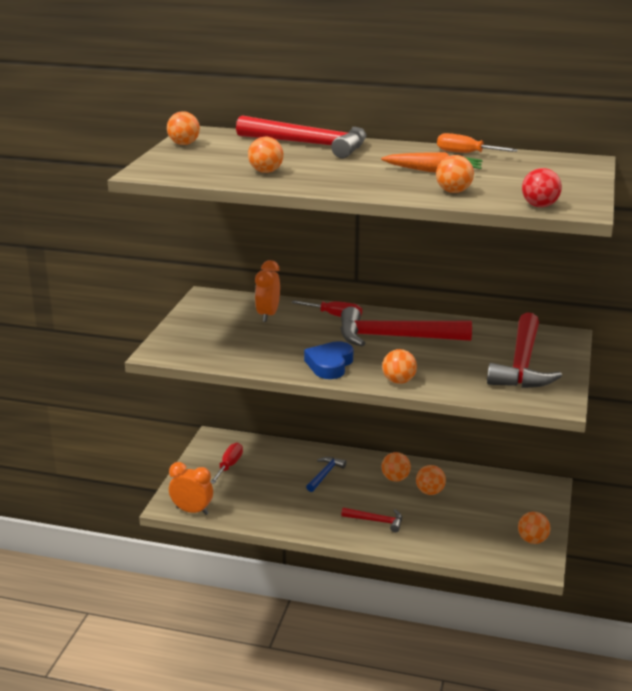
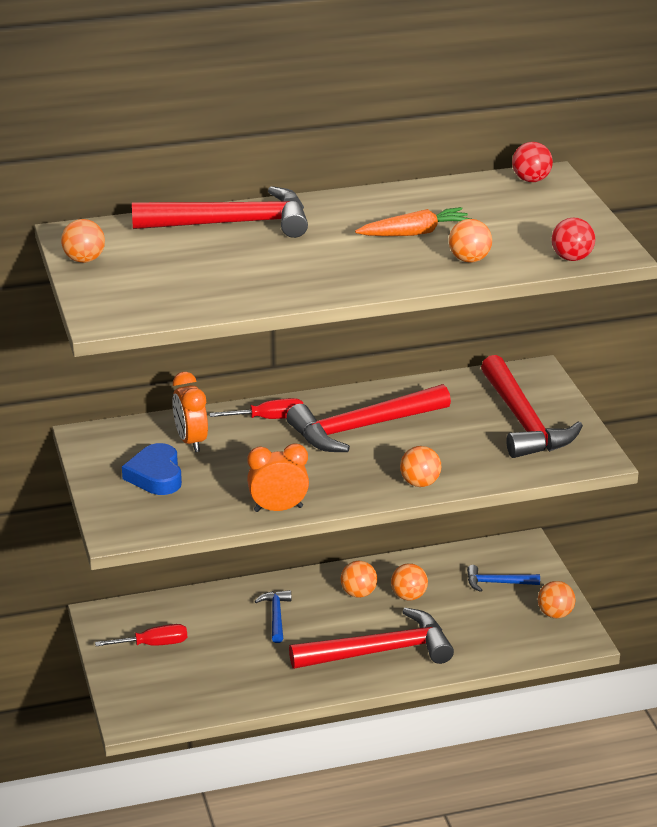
camera: 30 degrees left, 5 degrees up
orange clock [169,462,213,515] -> orange clock moved to [247,443,309,512]
red screwdriver [211,443,243,484] -> red screwdriver turned 90 degrees clockwise [95,624,187,646]
orange ball [248,137,284,173] -> none
blue heart [304,341,353,379] -> blue heart moved to [122,443,182,495]
red hammer [341,507,402,532] -> red hammer [289,608,454,669], size x2.08
orange screwdriver [437,133,518,153] -> none
none -> blue hammer [467,565,540,592]
none -> red ball [512,142,553,182]

